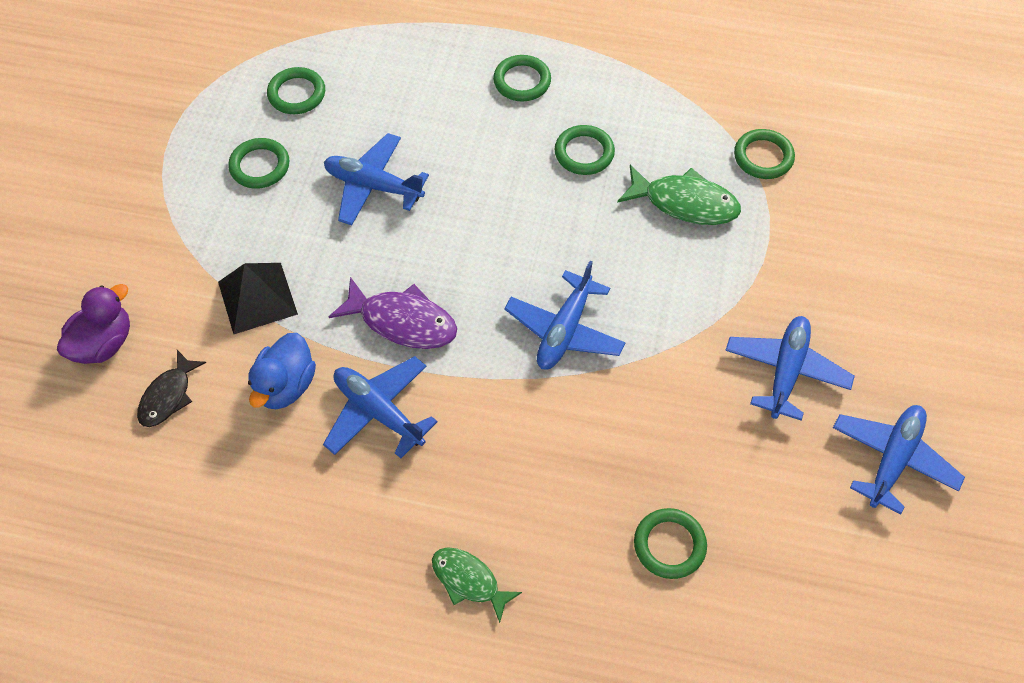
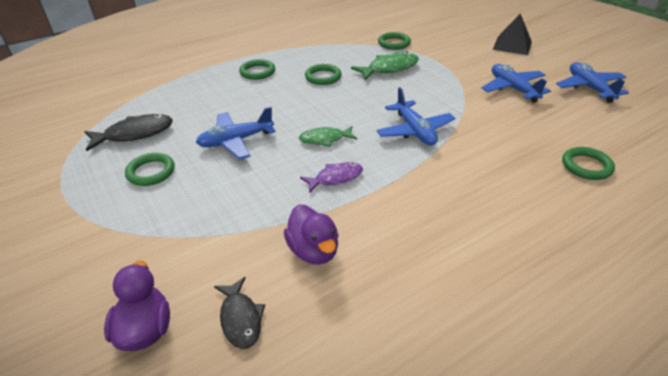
camera: 45 degrees left, 20 degrees down
black pyramid [218,263,298,334] -> black pyramid moved to [493,14,532,55]
blue duck [248,333,316,409] -> purple duck [284,205,339,265]
green ring [267,67,325,114] -> black fish [84,114,173,151]
blue plane [323,356,438,458] -> none
purple fish [329,277,457,349] -> purple fish [300,162,363,193], size x0.66
green fish [432,547,522,623] -> green fish moved to [299,126,357,147]

